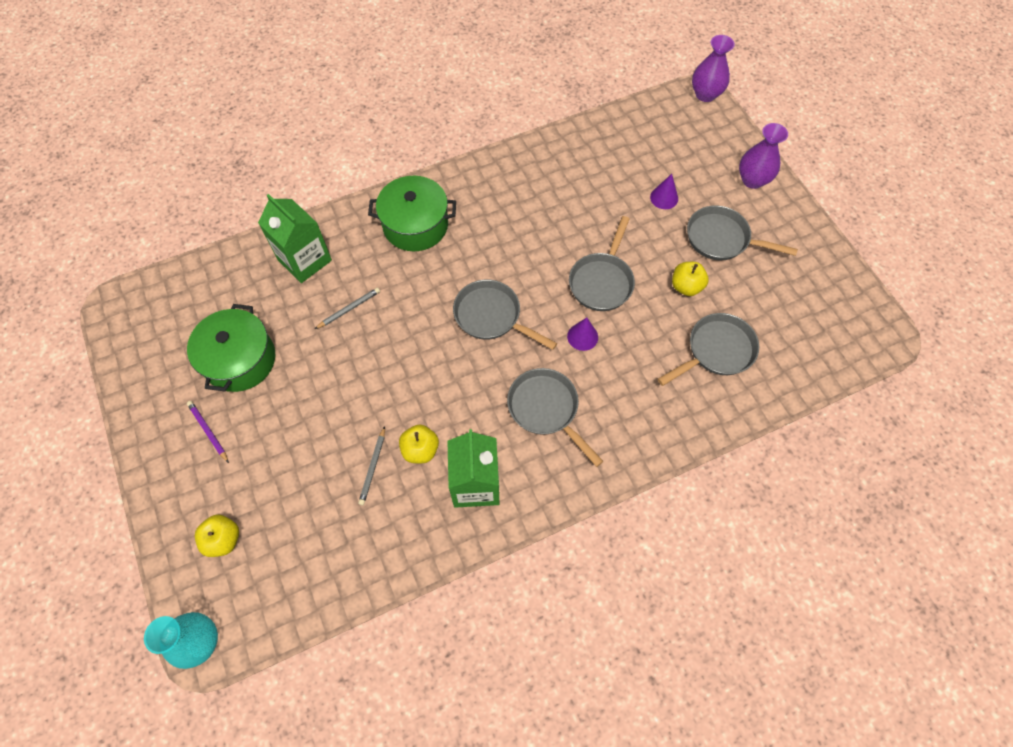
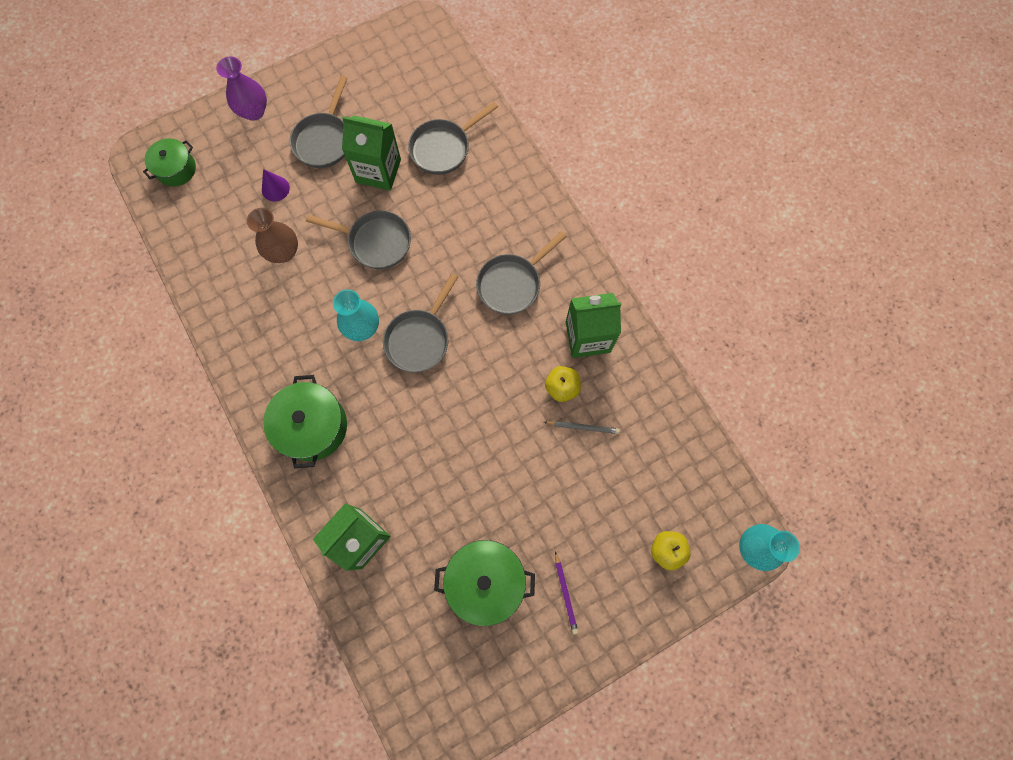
camera: 95 degrees left, 10 degrees up
purple pencil [187,401,229,463] -> purple pencil turned 60 degrees counterclockwise [555,551,578,634]
grey pencil [315,288,380,329] -> none
purple cone [567,318,598,351] -> none
grey pan [658,313,759,386] -> grey pan turned 90 degrees counterclockwise [408,102,498,175]
yellow apple [672,262,709,296] -> green carton [342,115,401,191]
purple vase [692,35,735,102] -> none
none -> green pot [143,138,196,186]
none -> brown vase [247,208,298,263]
none -> turquoise vase [333,289,379,341]

